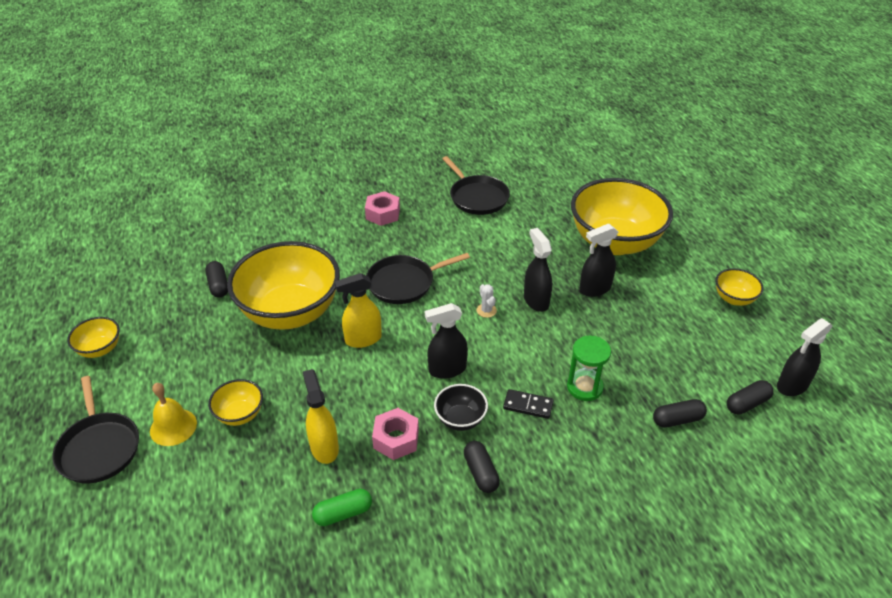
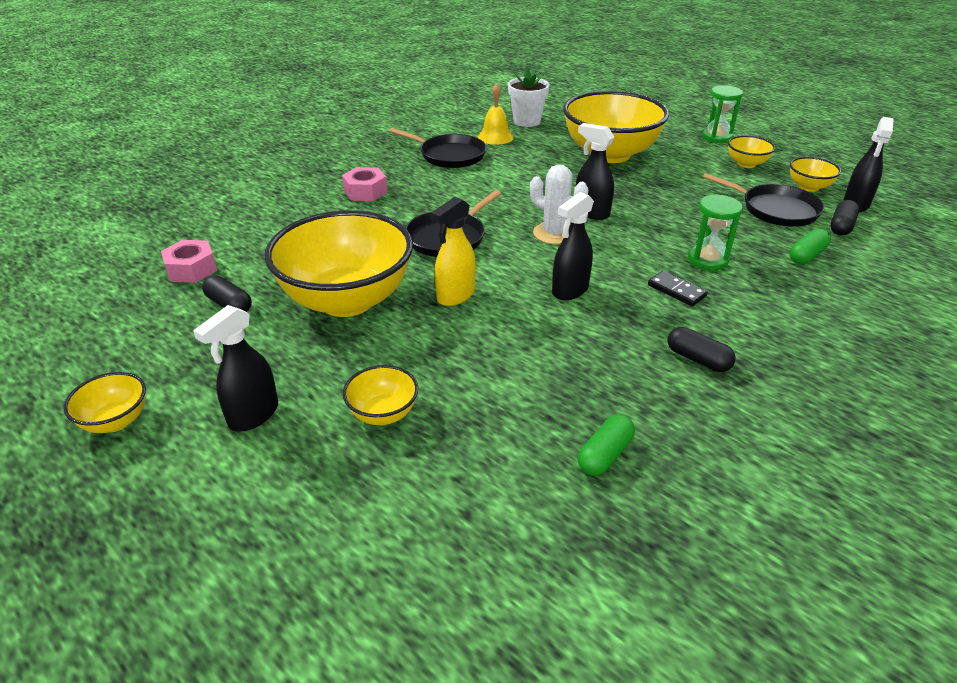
camera: 30 degrees left, 5 degrees down
black pan [52,376,139,483] -> black pan moved to [703,173,824,227]
yellow bell [150,383,197,446] -> yellow bell moved to [478,83,514,145]
yellow spray bottle [303,369,339,464] -> none
pink nut [372,408,419,460] -> pink nut moved to [161,240,217,283]
black bowl [434,384,488,431] -> none
white cactus [477,284,497,318] -> white cactus [530,164,588,244], size x1.89
black domino [503,389,554,419] -> black domino turned 60 degrees clockwise [648,271,708,306]
black spray bottle [579,224,618,297] -> black spray bottle moved to [193,305,278,431]
black capsule [653,399,707,428] -> green capsule [790,229,831,264]
none -> white flower pot [508,67,550,127]
none -> green hourglass [702,85,743,143]
none -> yellow bowl [790,157,841,192]

